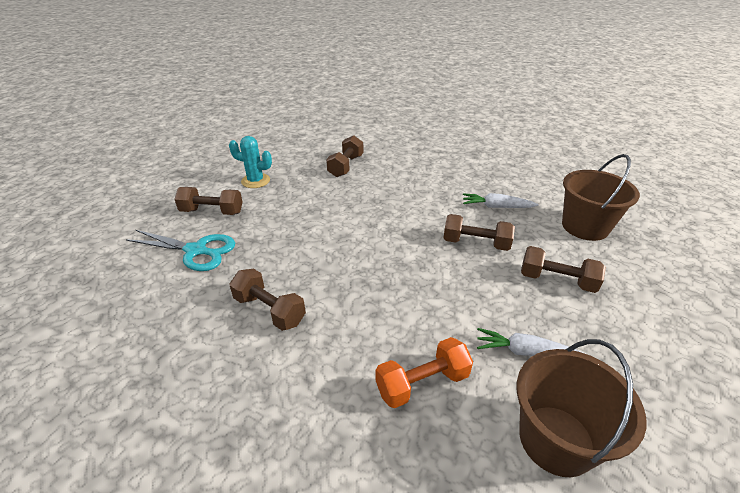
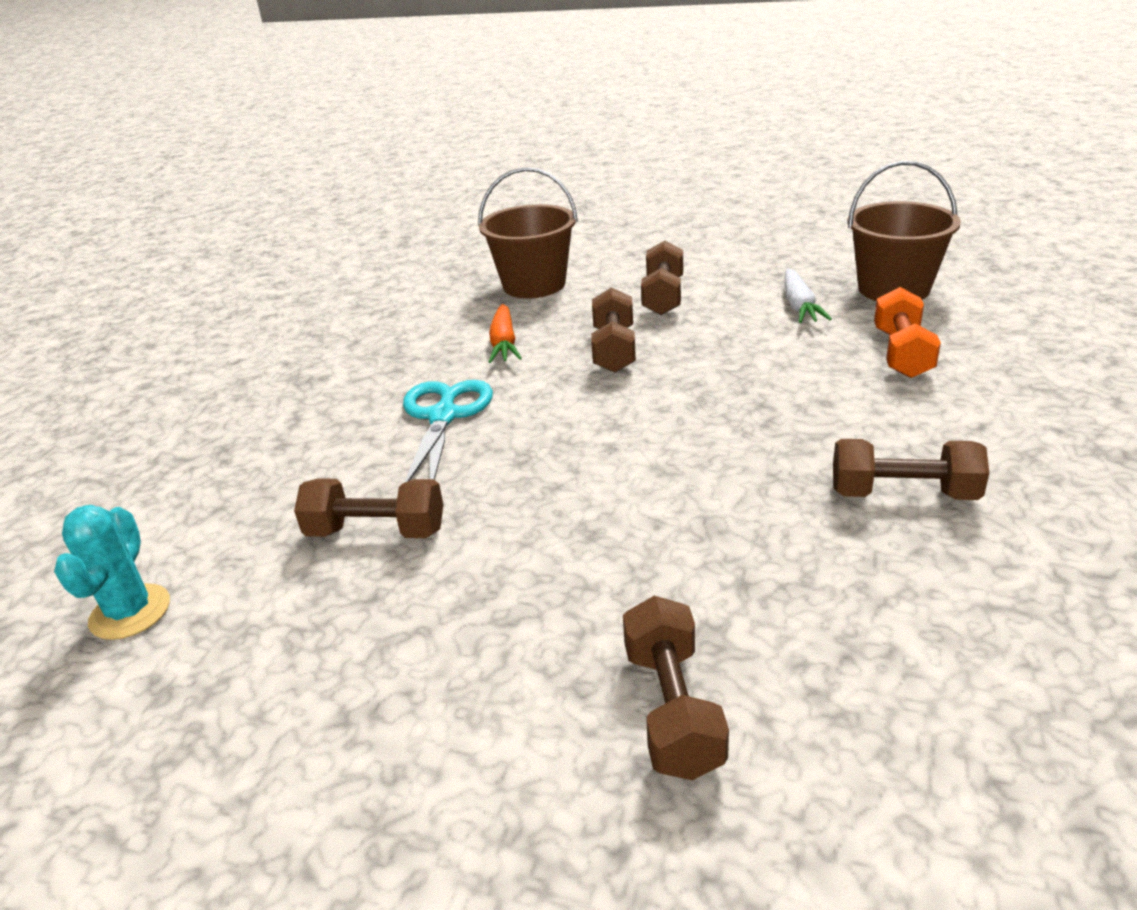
camera: 100 degrees left, 5 degrees down
turquoise scissors [125,230,235,271] -> turquoise scissors moved to [403,380,493,483]
turquoise cactus [229,136,272,188] -> turquoise cactus moved to [54,505,170,640]
brown dumbbell [229,269,306,331] -> brown dumbbell turned 75 degrees clockwise [833,439,989,500]
orange dumbbell [376,337,473,408] -> orange dumbbell turned 45 degrees clockwise [874,287,941,378]
white carrot [463,193,539,208] -> orange carrot [489,304,522,363]

